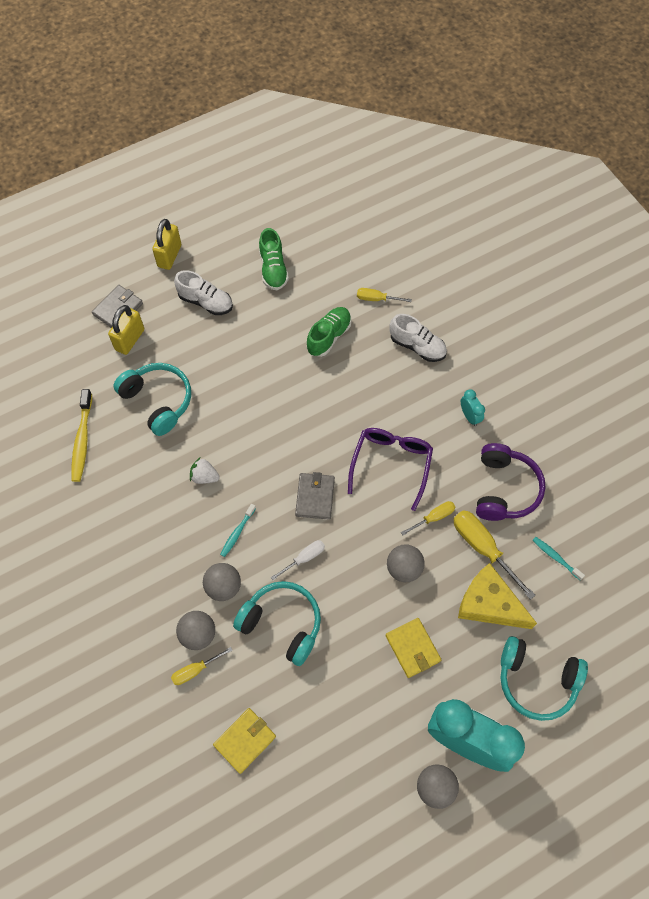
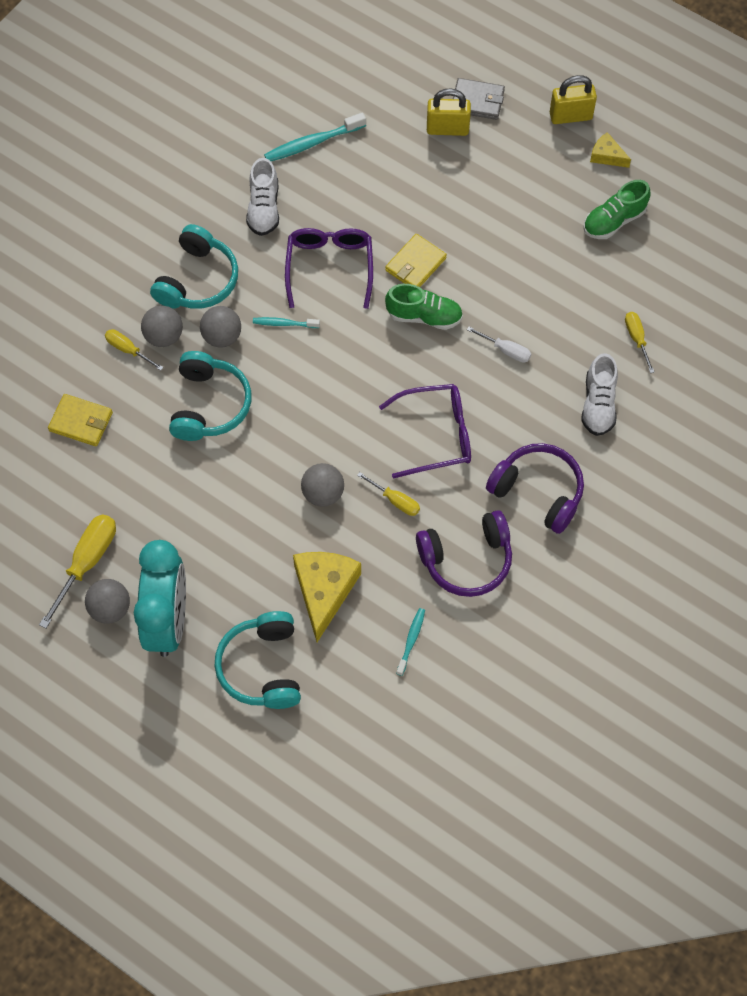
camera: 65 degrees right, 0 degrees up
yellow toothbrush [71,389,92,482] -> turquoise toothbrush [264,112,366,161]
turquoise headphones [113,363,191,436] -> turquoise headphones moved to [150,224,238,309]
white shoe [174,270,233,315] -> white shoe moved to [246,158,279,236]
white strawberry [190,458,220,484] -> purple glasses [285,228,373,309]
white screwdriver [271,540,325,580] -> white screwdriver moved to [467,327,531,363]
grey wallet [295,472,335,520] -> none
green shoe [307,307,352,357] -> green shoe moved to [385,284,463,330]
yellow wallet [385,618,441,678] -> yellow wallet moved to [385,234,447,287]
yellow screwdriver [453,510,536,600] -> yellow screwdriver moved to [39,514,116,629]
turquoise clock [461,389,485,426] -> purple headphones [486,443,584,534]
none -> yellow cheese [590,132,631,168]

